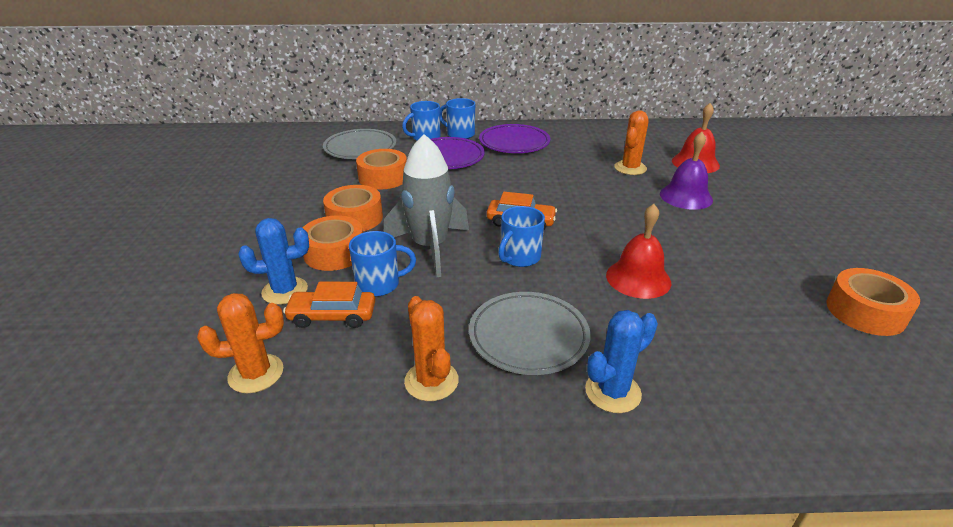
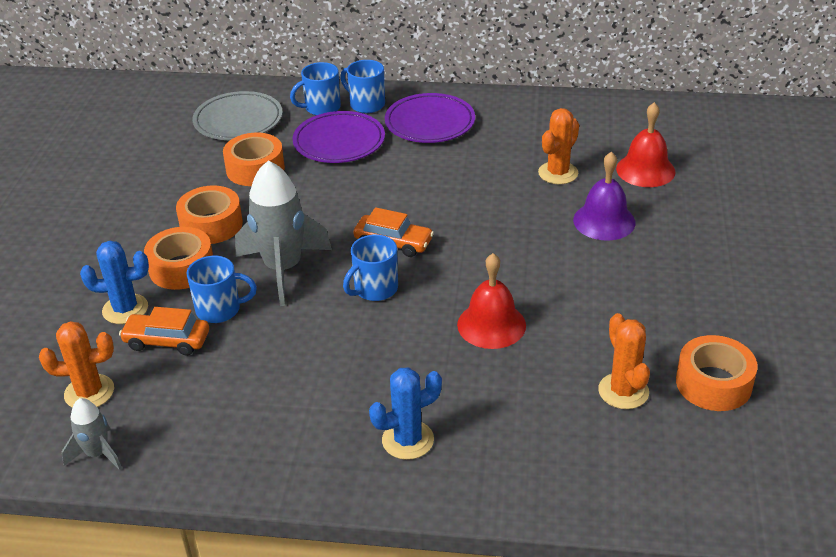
camera: 10 degrees right, 5 degrees up
orange cactus [404,296,459,401] -> orange cactus moved to [598,313,650,409]
grey plate [469,292,591,375] -> none
none -> grey rocket [62,398,122,470]

